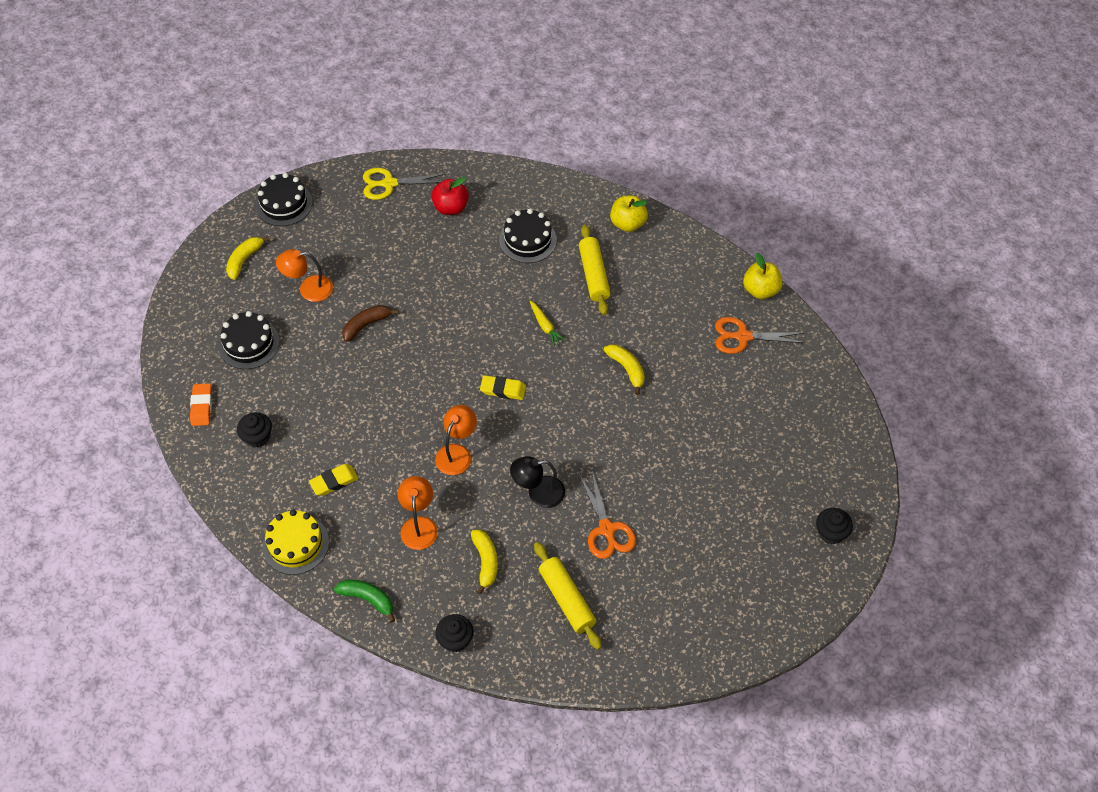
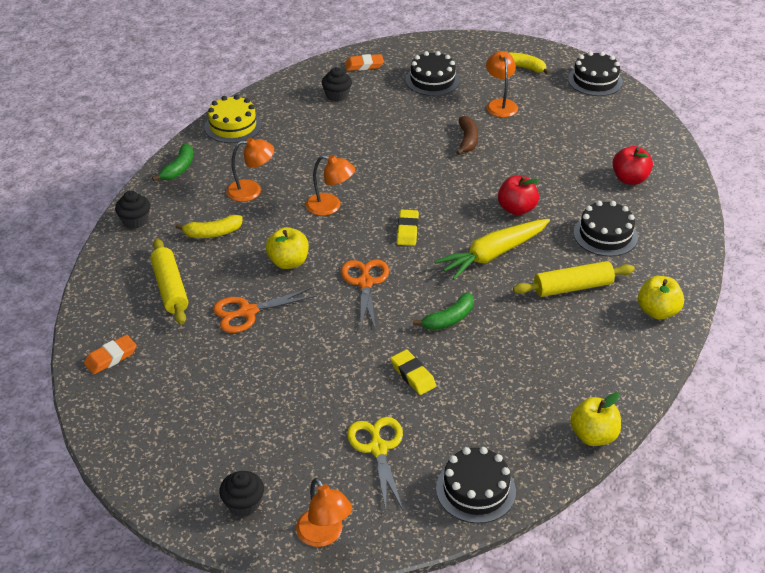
camera: 85 degrees right, 15 degrees down
yellow eraser [309,464,358,496] -> yellow eraser moved to [391,350,436,395]
brown banana [342,305,399,342] -> brown banana turned 45 degrees clockwise [456,116,478,155]
yellow scissors [363,168,447,200] -> yellow scissors moved to [347,417,403,510]
black lamp [510,456,565,508] -> yellow apple [266,227,309,269]
yellow carrot [530,301,566,346] -> yellow carrot [434,219,550,280], size x2.07
yellow rolling pin [534,542,602,650] -> yellow rolling pin turned 75 degrees counterclockwise [150,238,188,325]
yellow banana [604,344,645,395] -> green banana [413,293,474,330]
orange scissors [715,317,806,354] -> orange scissors moved to [341,259,389,331]
none -> orange eraser [84,335,137,375]
none -> orange lamp [296,478,352,547]
none -> black cake [436,447,516,523]
none -> red apple [498,176,540,216]

